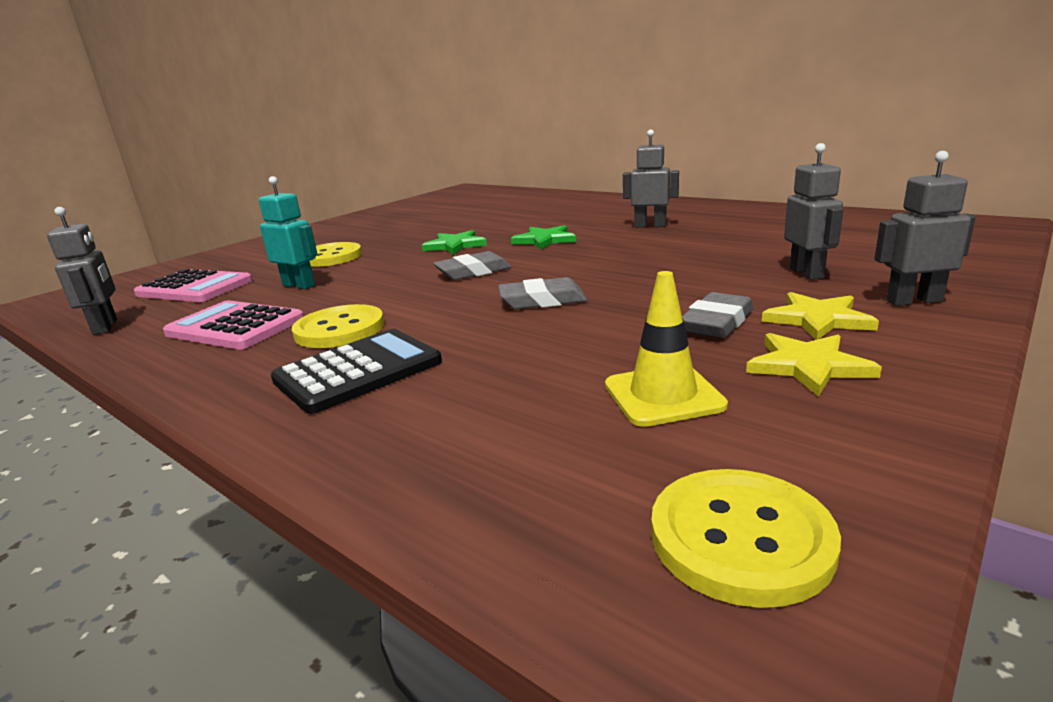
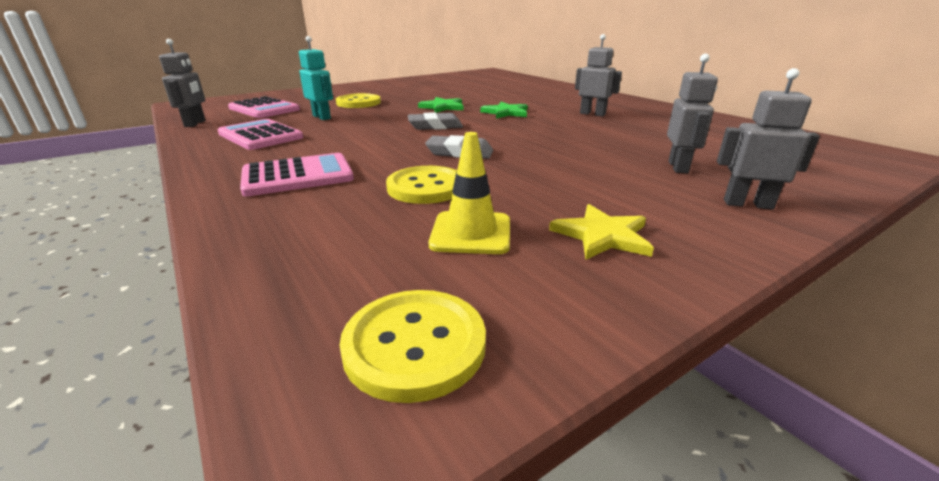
camera: 15 degrees right, 5 degrees up
black calculator [271,329,442,414] -> pink calculator [240,153,354,197]
yellow button [292,304,384,348] -> yellow button moved to [386,166,457,204]
grey eraser [682,292,753,338] -> none
yellow star [762,292,879,340] -> none

